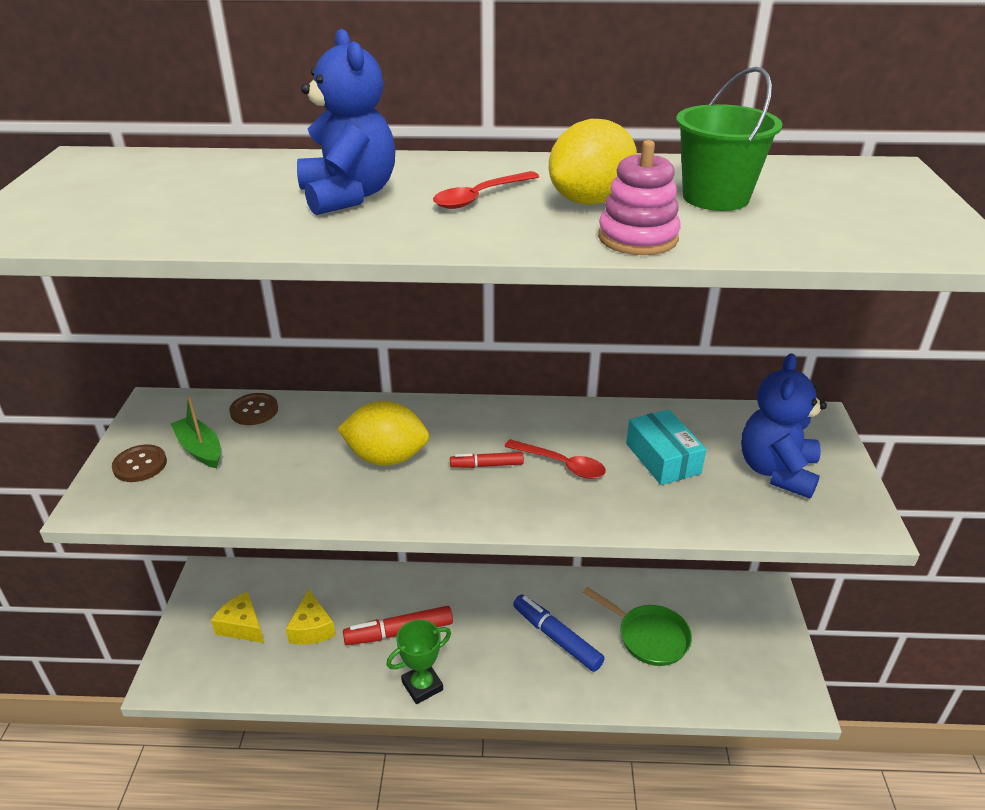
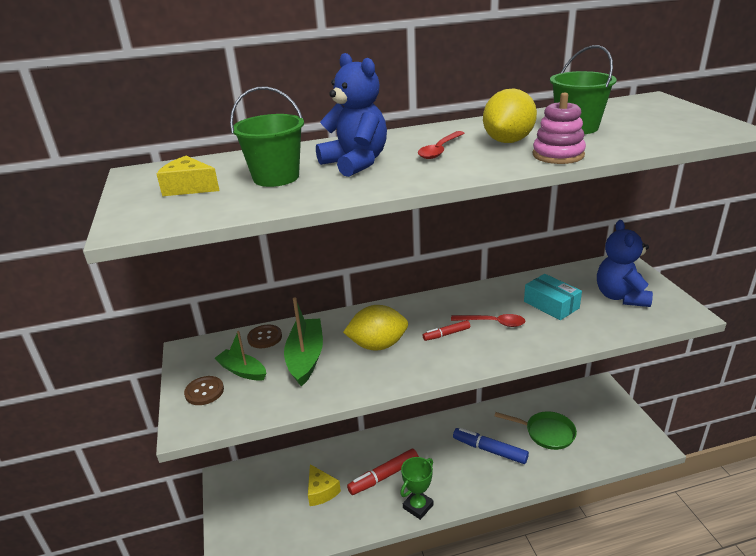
camera: 15 degrees left, 5 degrees down
yellow cheese [211,592,264,643] -> yellow cheese moved to [157,156,220,196]
none -> green bucket [230,87,304,187]
none -> green boat [284,297,323,387]

